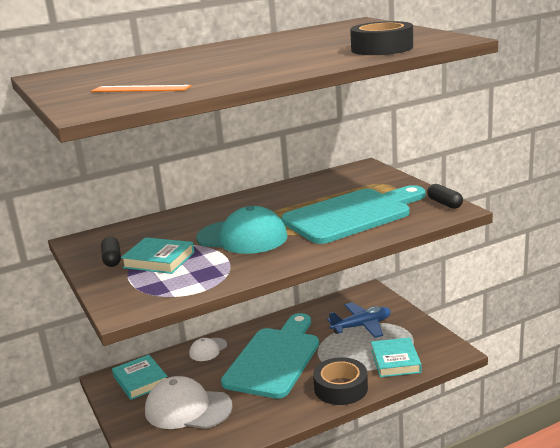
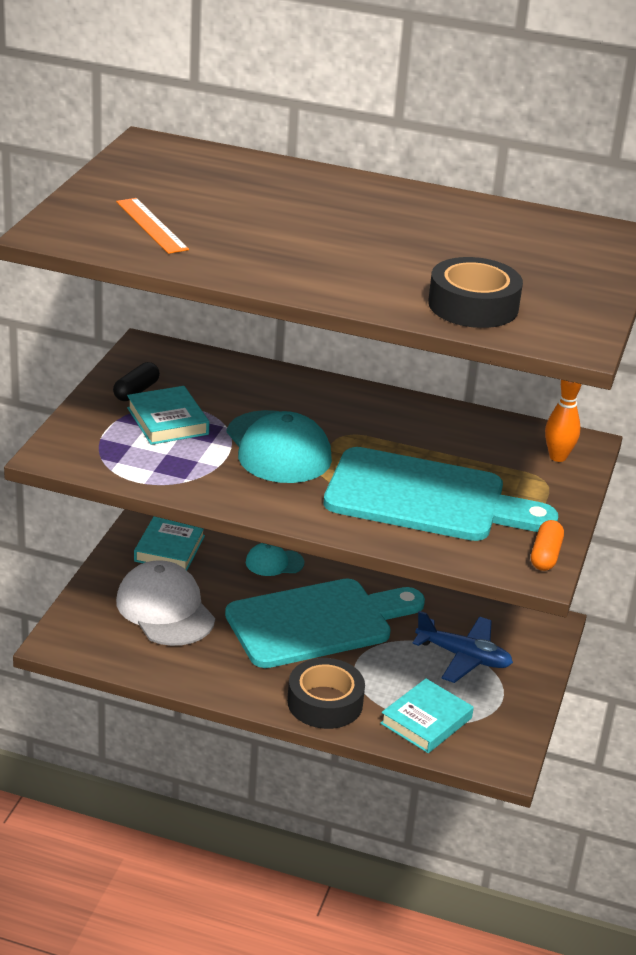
camera: 40 degrees right, 10 degrees up
white cap [189,338,227,361] -> turquoise cap [246,543,304,576]
black capsule [427,184,463,209] -> orange capsule [531,520,564,571]
none -> orange bowling pin [545,380,582,462]

